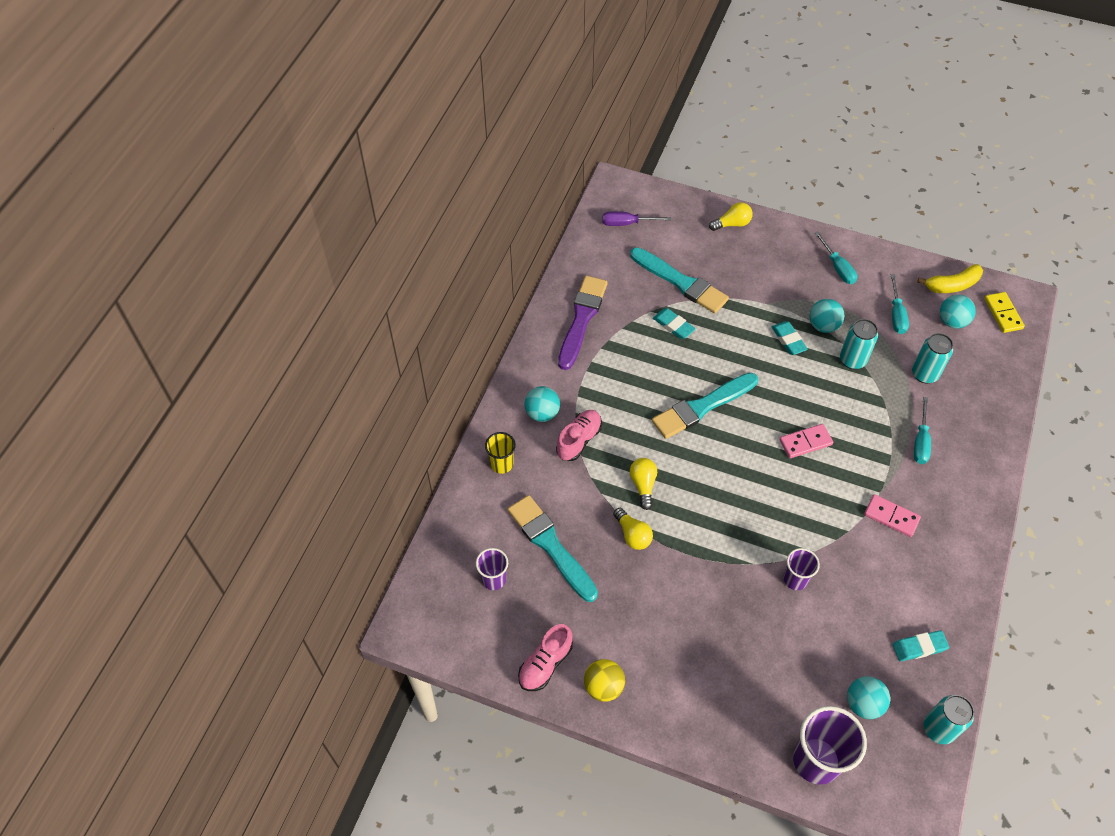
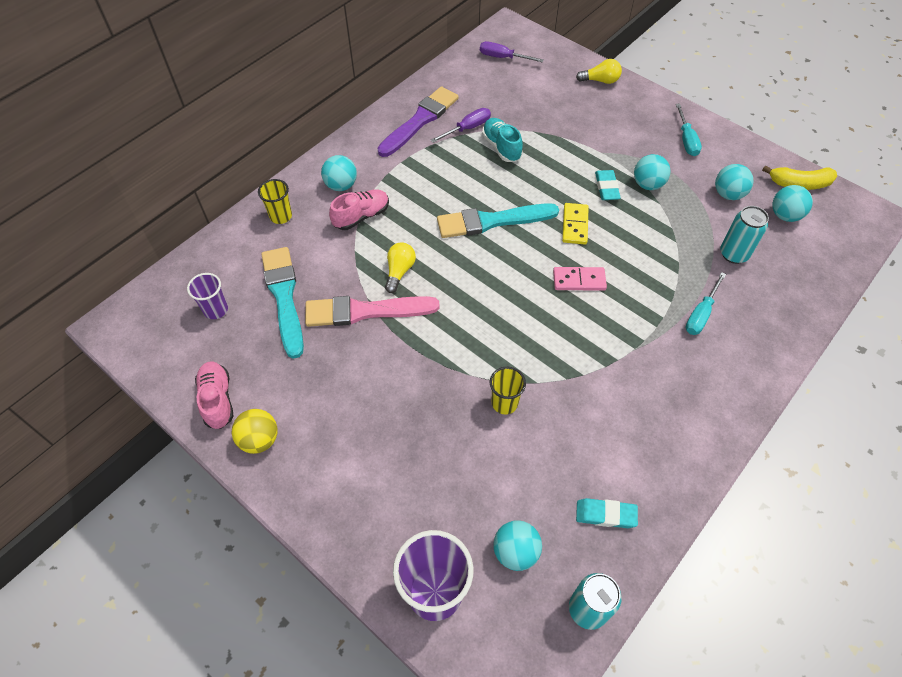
camera: 20 degrees right, 0 degrees up
pink shoe [518,624,572,691] -> pink shoe turned 105 degrees clockwise [195,361,234,429]
yellow light bulb [613,508,653,550] -> pink brush [305,296,440,327]
turquoise brush [630,247,729,314] -> none
turquoise eraser [653,308,695,339] -> turquoise shoe [482,118,523,162]
purple cup [783,548,820,590] -> yellow cup [490,367,526,414]
turquoise can [840,319,878,369] -> none
pink domino [864,494,921,537] -> none
turquoise screwdriver [891,274,909,334] -> turquoise ball [715,164,753,200]
yellow domino [984,292,1025,333] -> yellow domino moved to [562,203,588,245]
none -> purple screwdriver [430,108,491,143]

